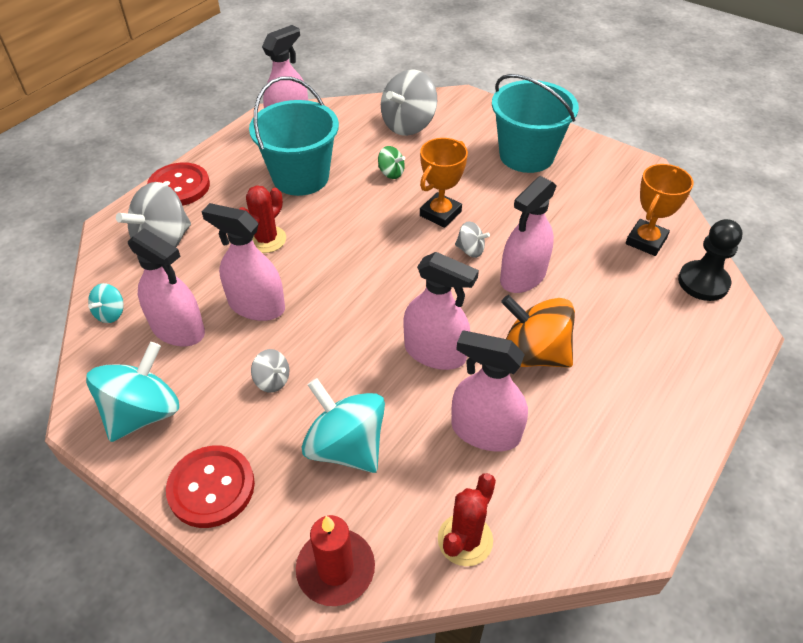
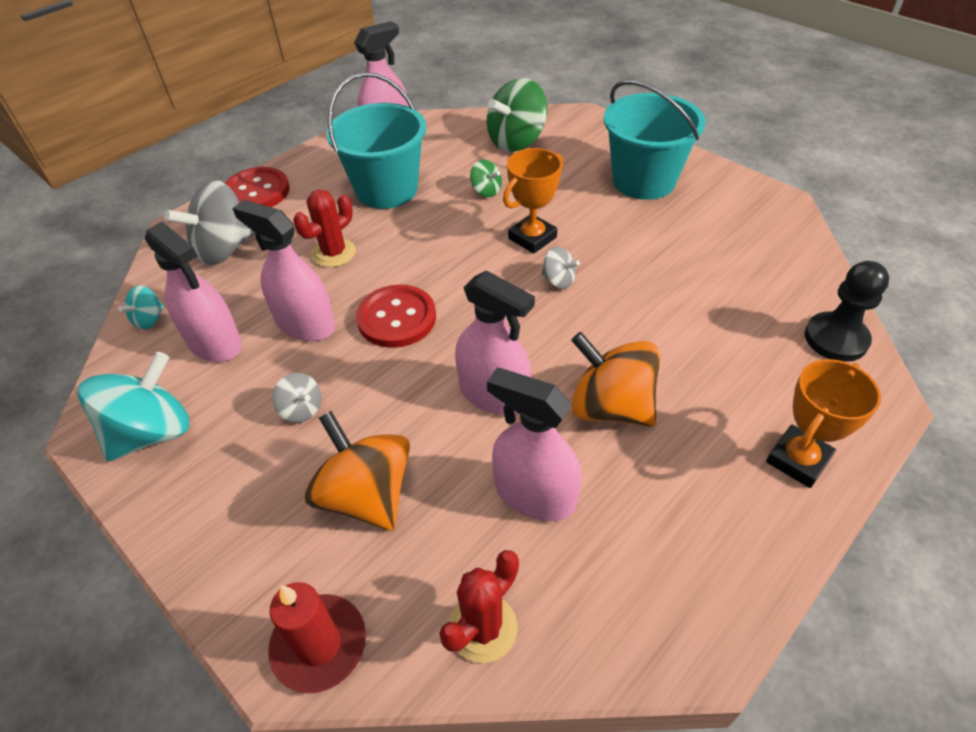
camera: 10 degrees right, 0 degrees up
red button [166,446,255,528] -> red button moved to [356,284,436,348]
turquoise spinning top [302,378,385,473] -> orange spinning top [305,411,410,531]
grey spinning top [381,70,437,136] -> green spinning top [487,78,547,152]
pink spray bottle [500,176,557,293] -> none
orange trophy [626,164,693,256] -> orange trophy moved to [766,359,881,488]

